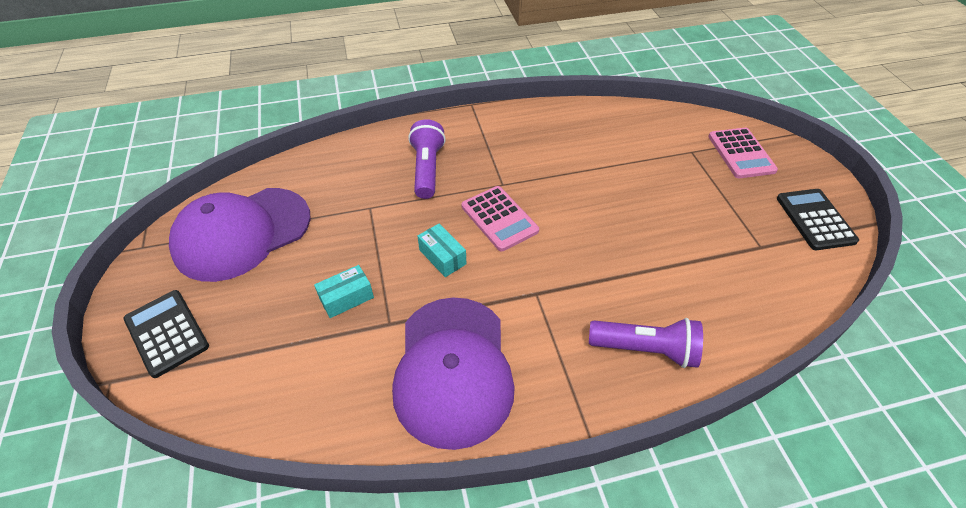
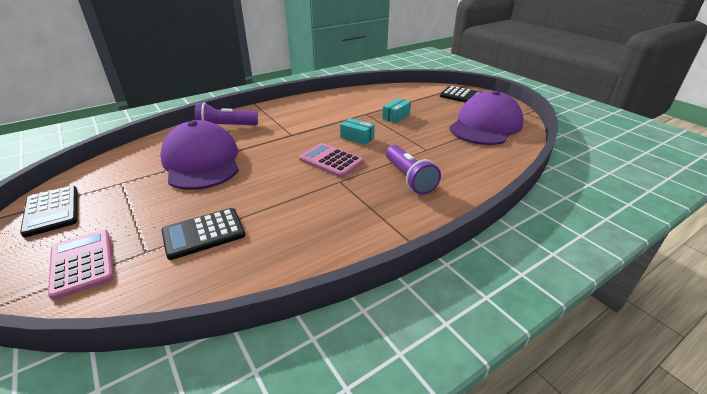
camera: 160 degrees right, 15 degrees down
purple cap [392,298,515,450] -> purple cap moved to [160,120,239,190]
none -> black calculator [162,208,245,260]

